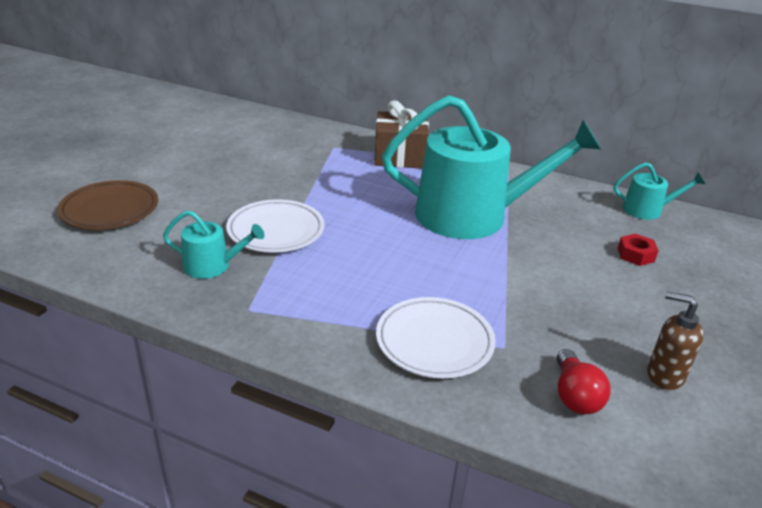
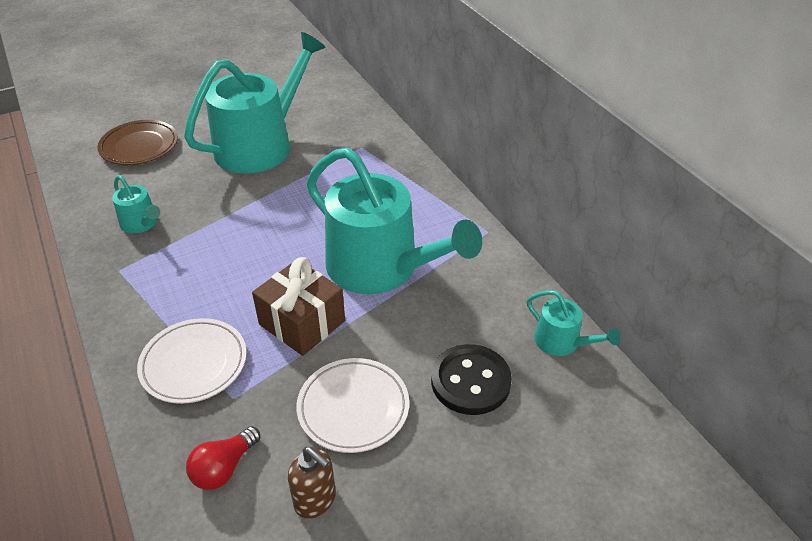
camera: 40 degrees right, 10 degrees up
white plate [226,199,325,253] -> white plate moved to [296,358,409,453]
brown gift [374,100,429,169] -> brown gift moved to [252,257,345,356]
red nut [617,233,659,266] -> black button [431,344,512,415]
brown soap dispenser [647,291,704,390] -> brown soap dispenser turned 150 degrees clockwise [288,447,336,519]
none -> turquoise watering can [184,32,325,174]

